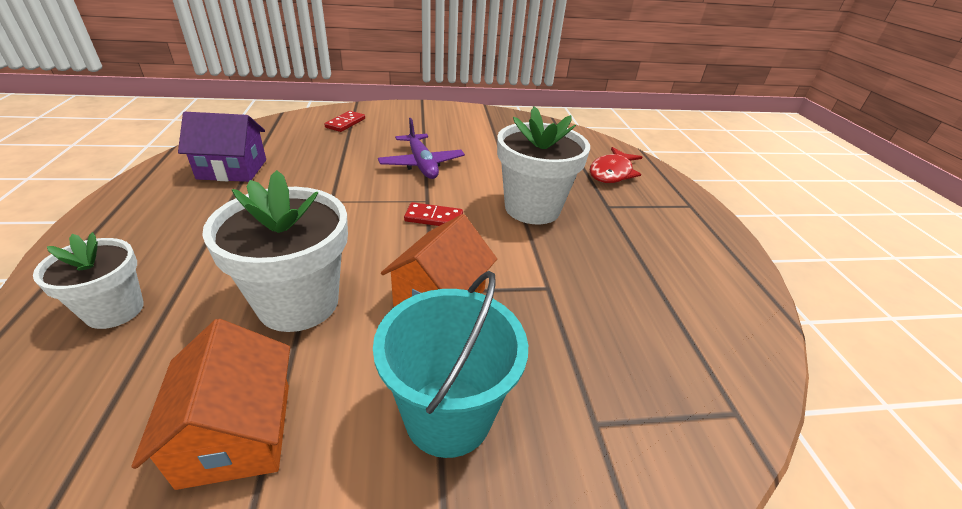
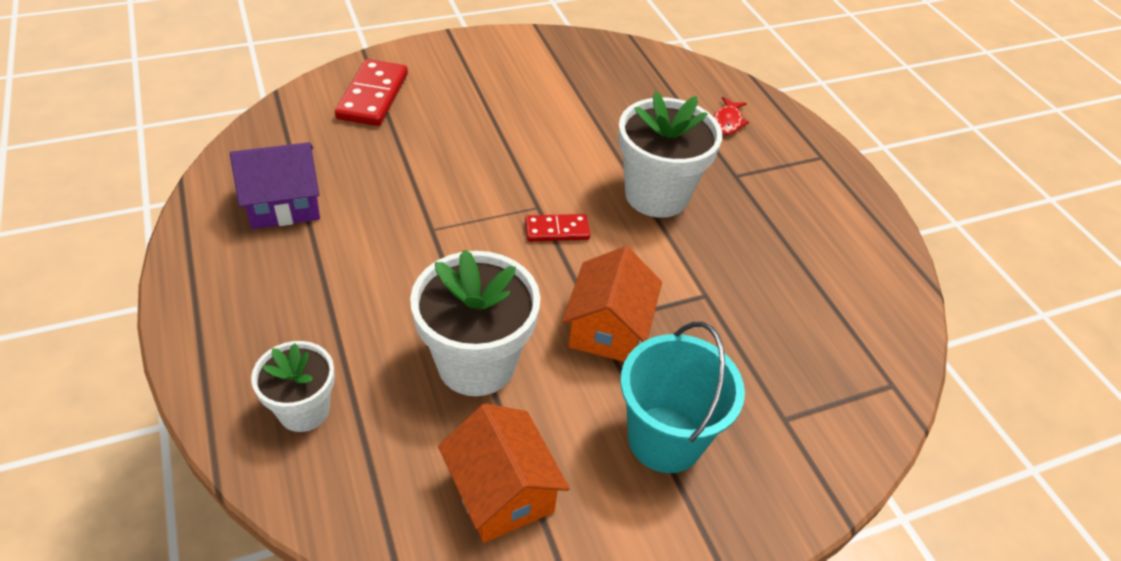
camera: 15 degrees left, 10 degrees up
red domino [324,111,365,132] -> red domino [335,59,408,126], size x1.68
purple plane [378,118,465,179] -> none
red fish [590,147,642,183] -> red fish [713,97,749,135], size x0.63

